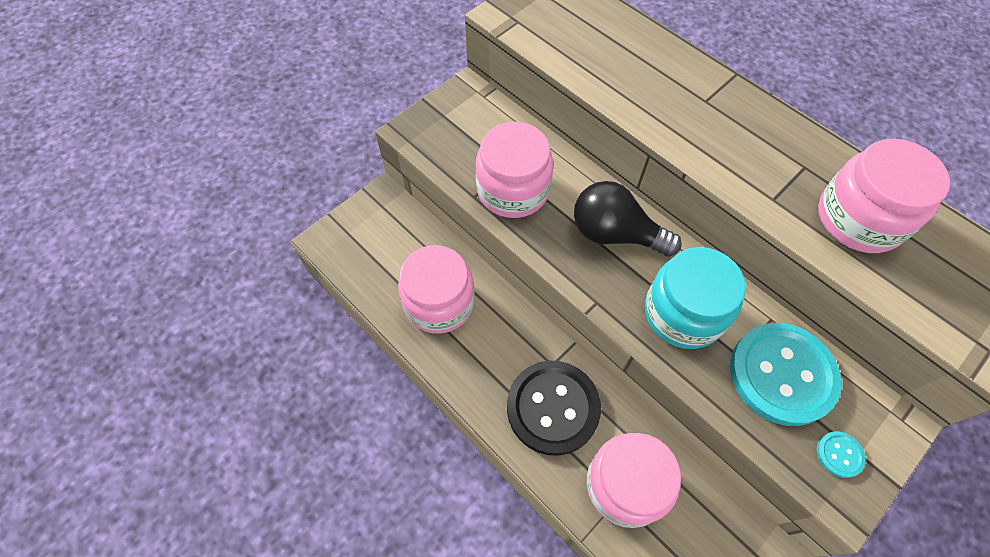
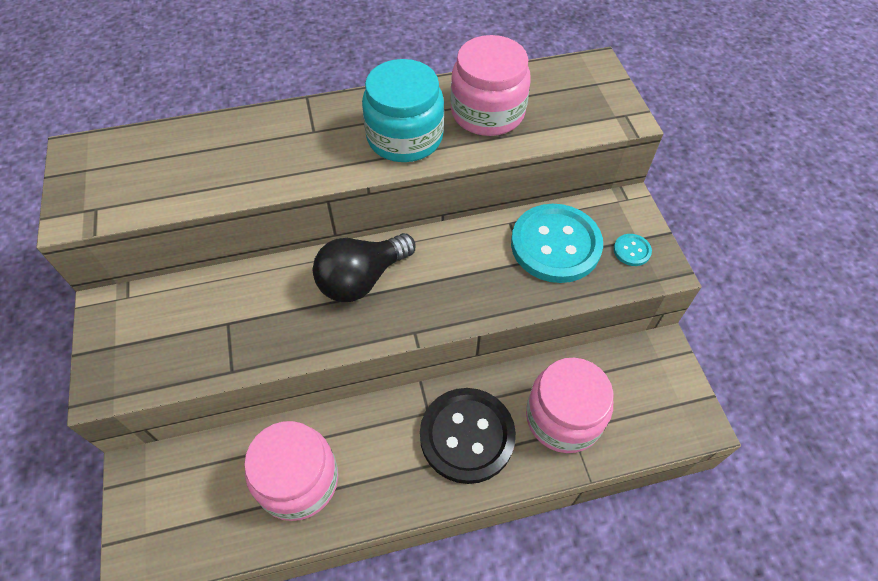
camera: 60 degrees left, 5 degrees down
pink jar [475,122,553,218] -> none
turquoise jar [645,247,746,349] -> turquoise jar moved to [362,59,444,162]

